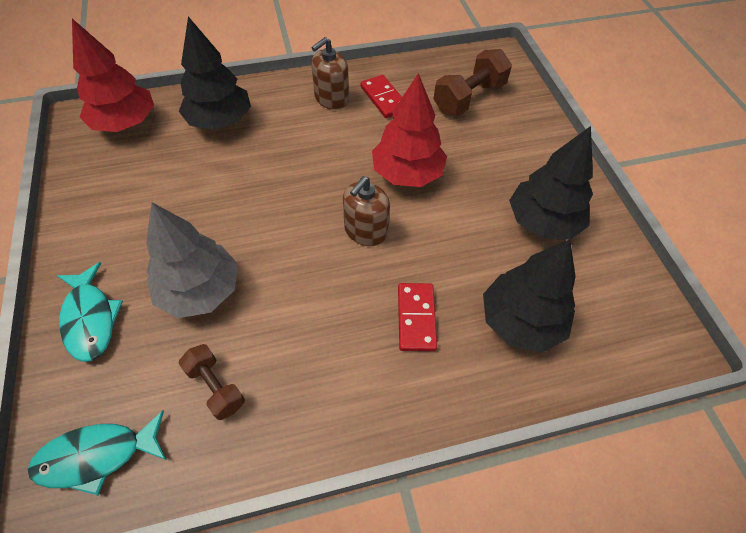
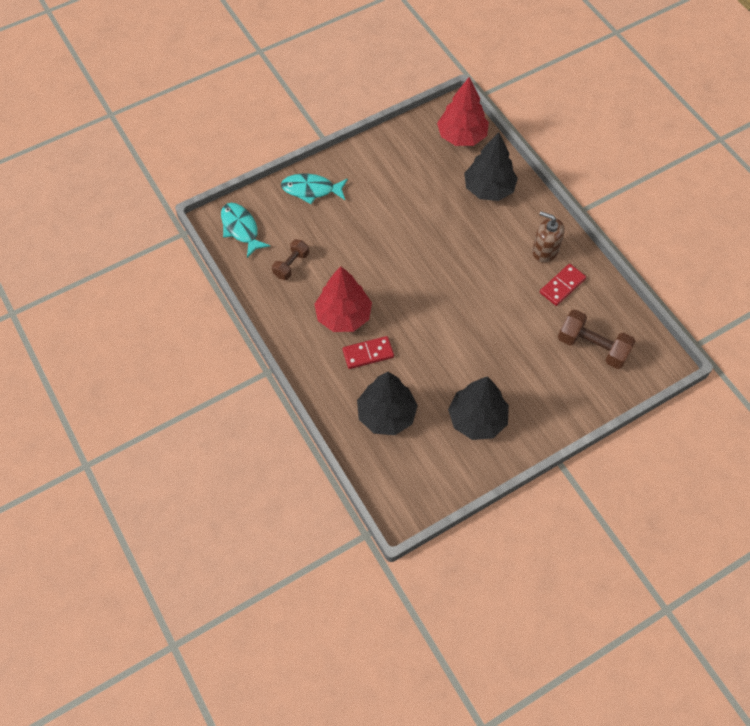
camera: 75 degrees right, 5 degrees up
turquoise fish [57,262,123,362] -> turquoise fish turned 45 degrees clockwise [281,174,348,204]
grey tree [146,203,238,318] -> none
brown soap dispenser [343,176,390,246] -> none
red tree [372,73,447,187] -> red tree moved to [314,266,372,332]

